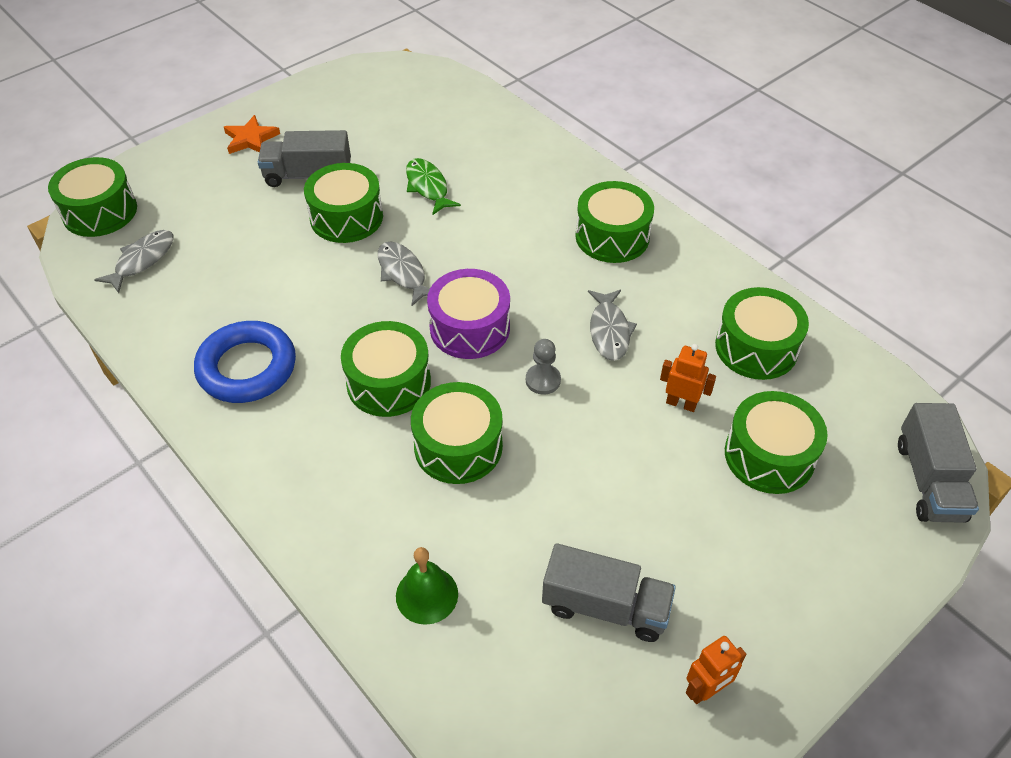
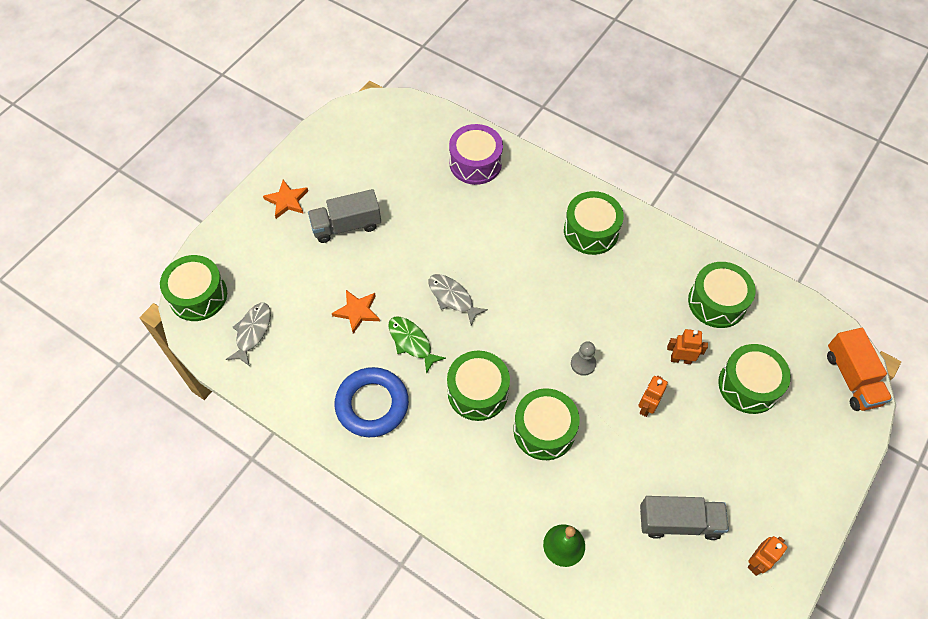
camera: 15 degrees left, 10 degrees up
green drum [304,163,383,243] -> none
green fish [406,158,461,215] -> green fish moved to [388,316,446,374]
purple drum [427,269,510,359] -> purple drum moved to [449,124,503,185]
grey fish [588,290,637,361] -> none
grey truck [898,403,979,523] -> orange truck [827,328,892,411]
none -> orange star [332,290,380,334]
none -> orange robot [638,376,668,417]

